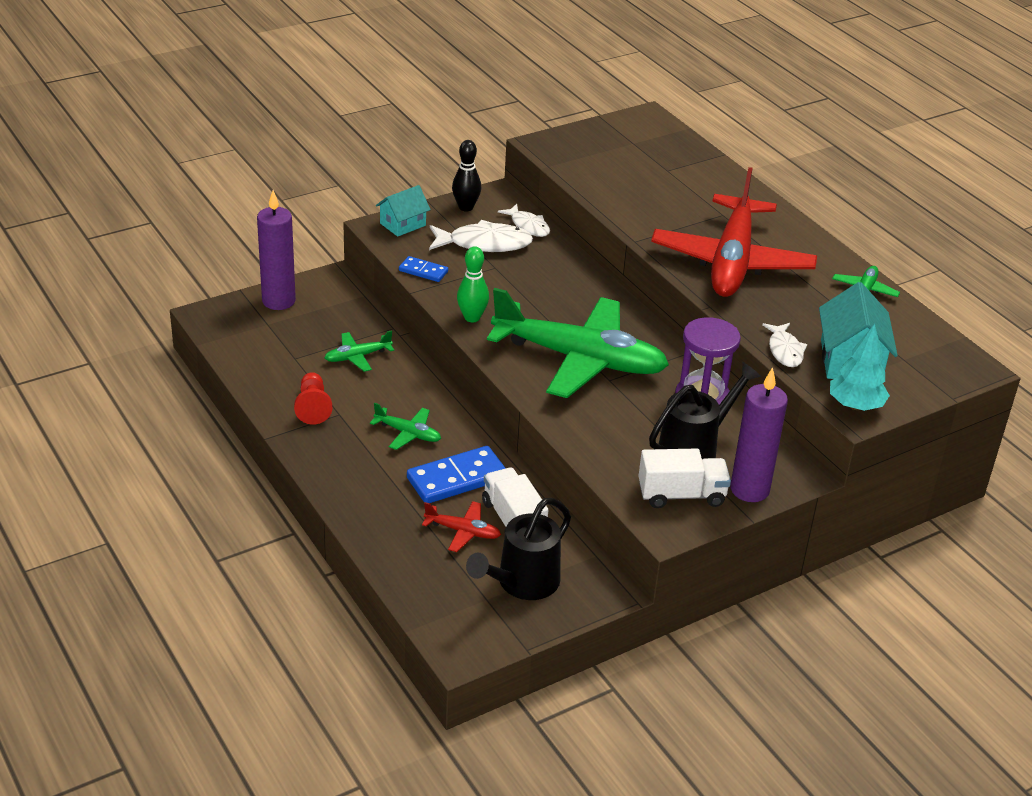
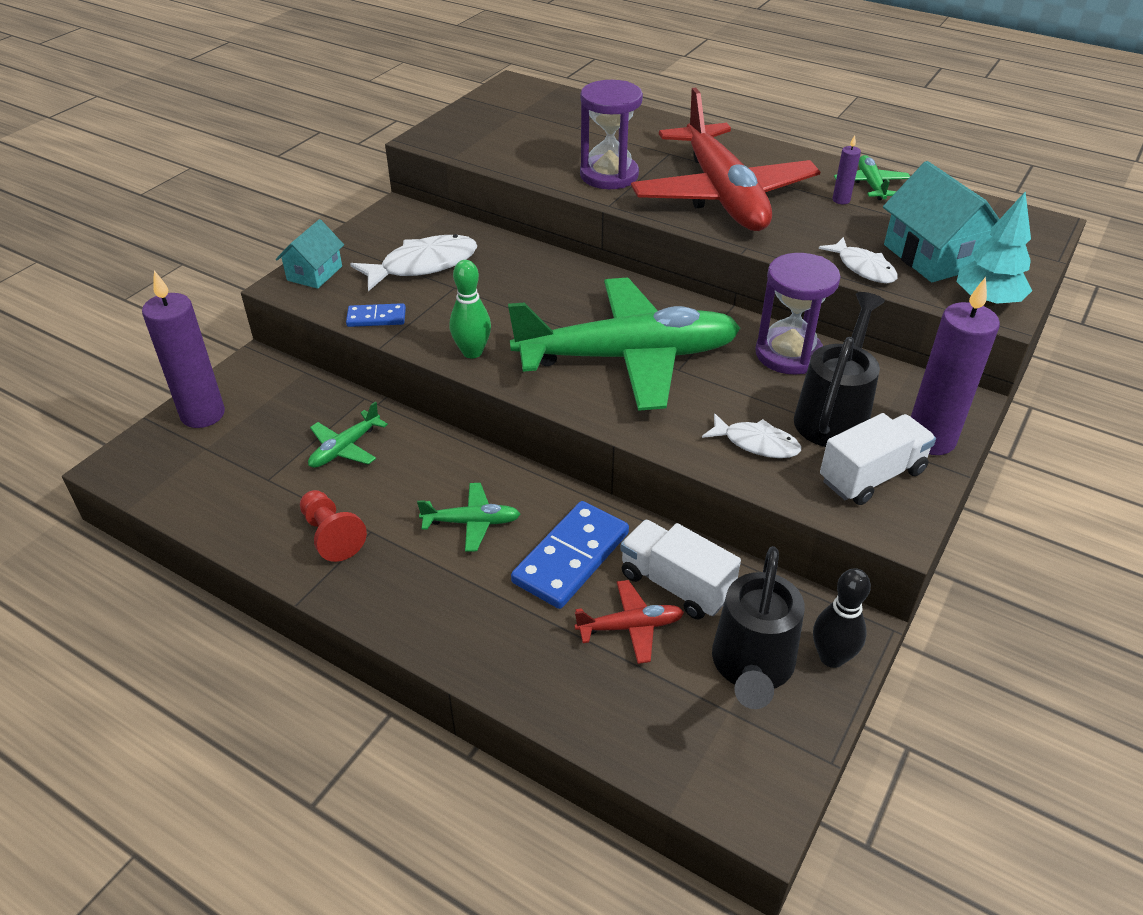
camera: 25 degrees left, 5 degrees up
black bowling pin [452,140,481,211] -> black bowling pin moved to [813,568,871,668]
white fish [498,204,550,237] -> white fish moved to [702,413,801,458]
none -> purple hourglass [580,80,643,189]
none -> purple candle [832,135,861,204]

